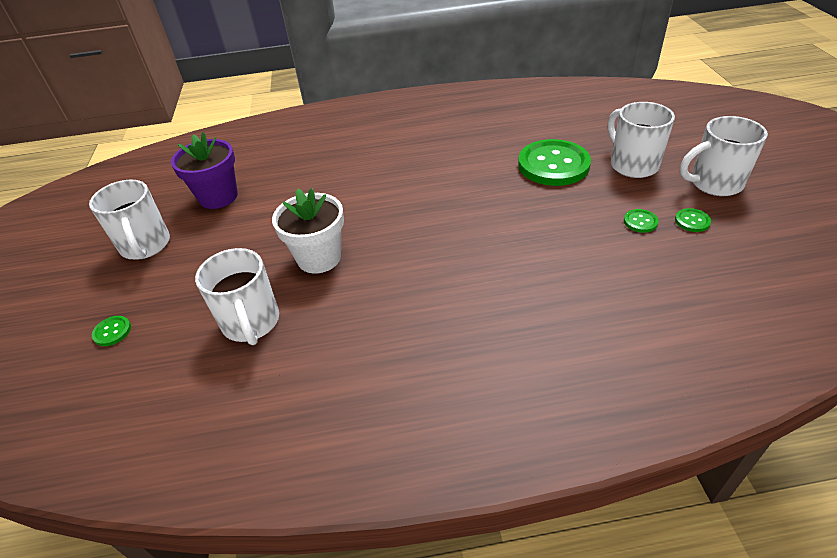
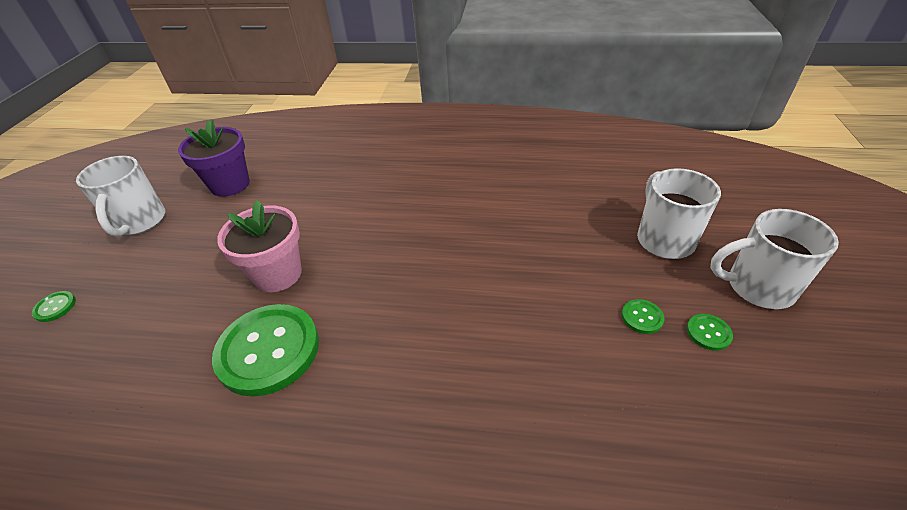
camera: 15 degrees right, 0 degrees up
white mug [195,248,279,345] -> none
white flower pot [272,188,344,274] -> pink flower pot [217,200,302,292]
green button [518,139,591,186] -> green button moved to [212,304,319,397]

